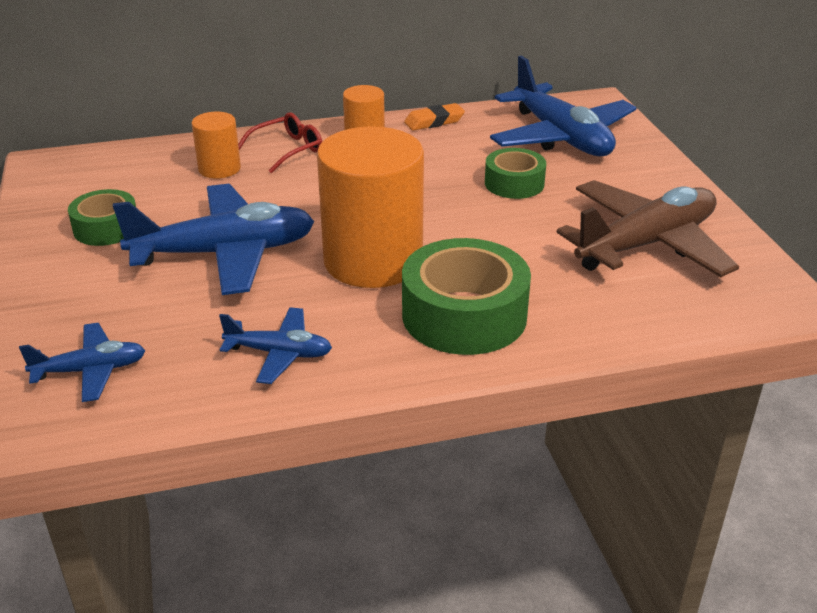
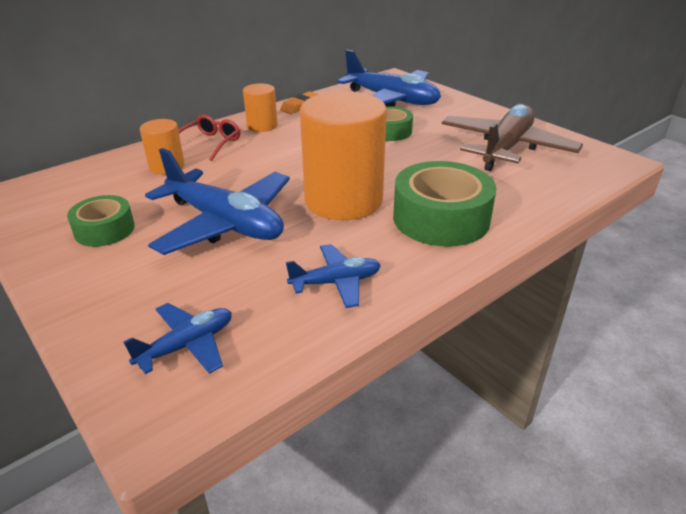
camera: 25 degrees left, 0 degrees up
blue plane [113,184,314,295] -> blue plane turned 75 degrees clockwise [145,148,290,255]

